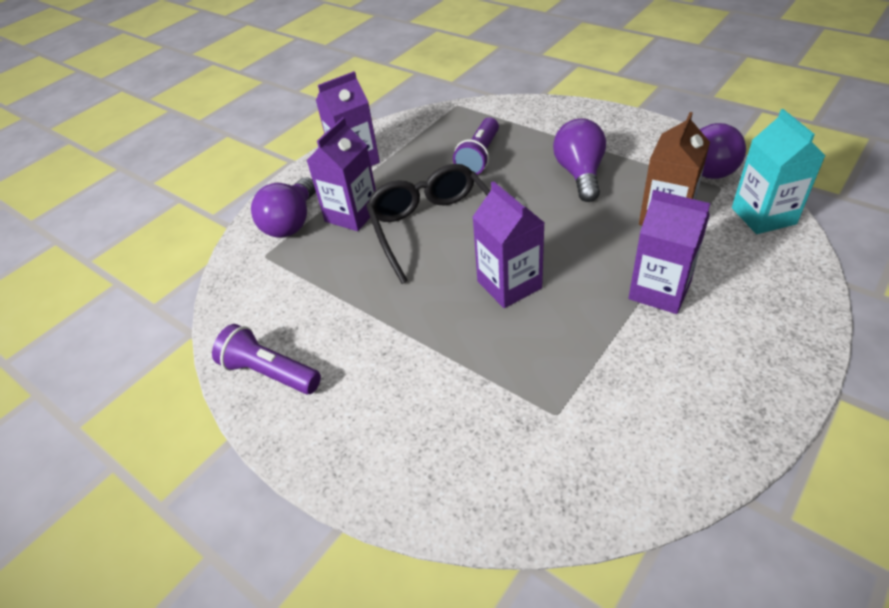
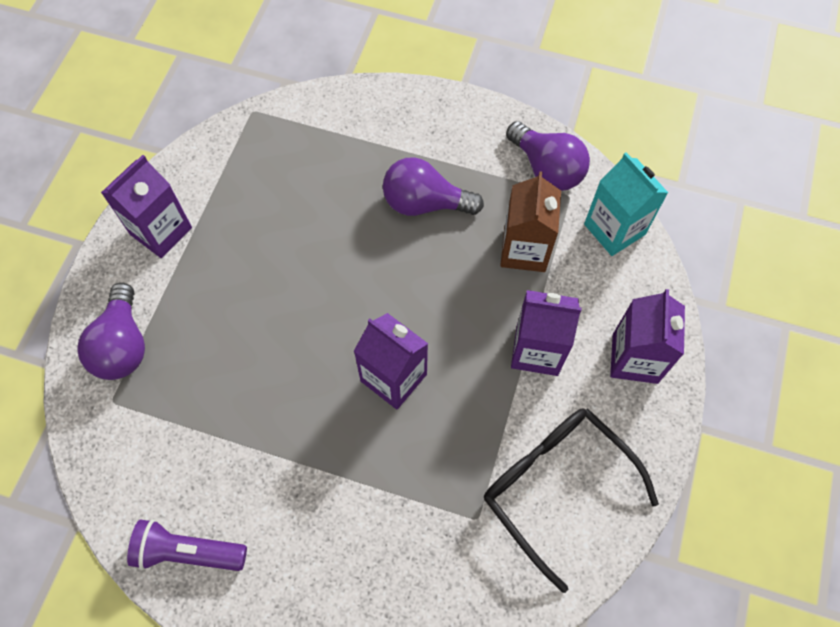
camera: 25 degrees left, 20 degrees up
purple carton [306,117,376,231] -> purple carton moved to [610,289,685,384]
black glasses [366,164,490,284] -> black glasses moved to [484,408,659,593]
purple flashlight [453,117,499,175] -> none
purple light bulb [553,118,606,202] -> purple light bulb turned 60 degrees counterclockwise [383,157,484,216]

